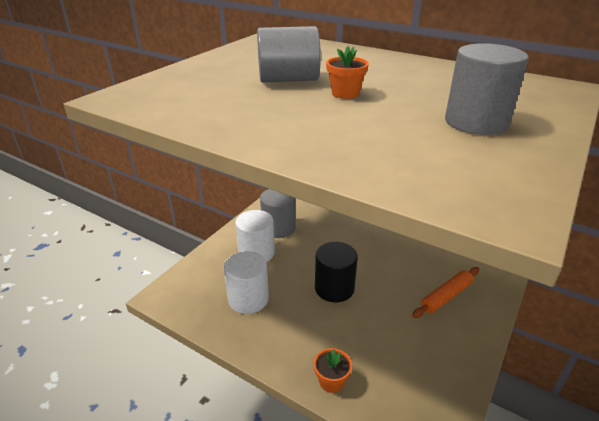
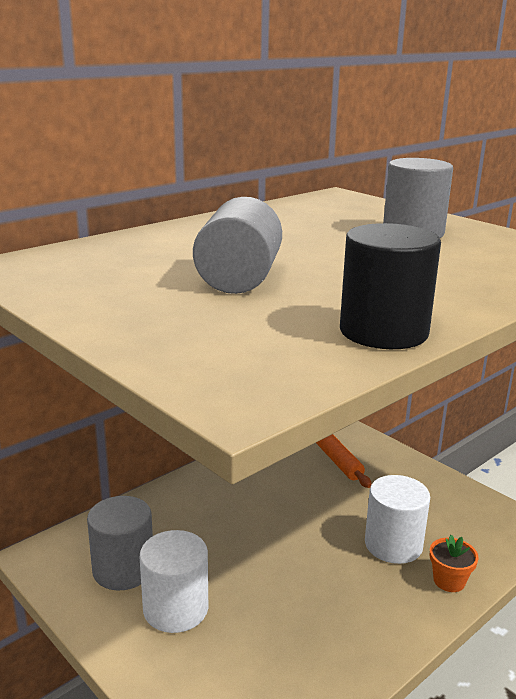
camera: 75 degrees left, 10 degrees down
white cylinder [224,251,269,314] -> white cylinder moved to [365,475,430,564]
black cylinder [315,242,358,303] -> black cylinder moved to [340,223,441,349]
orange flower pot [326,46,369,99] -> none

